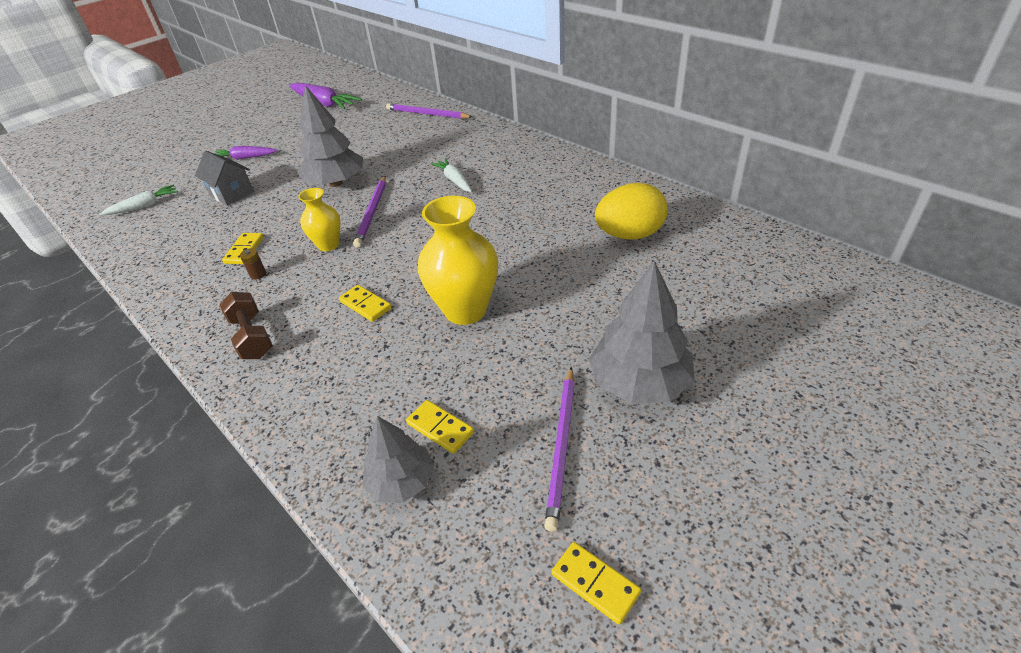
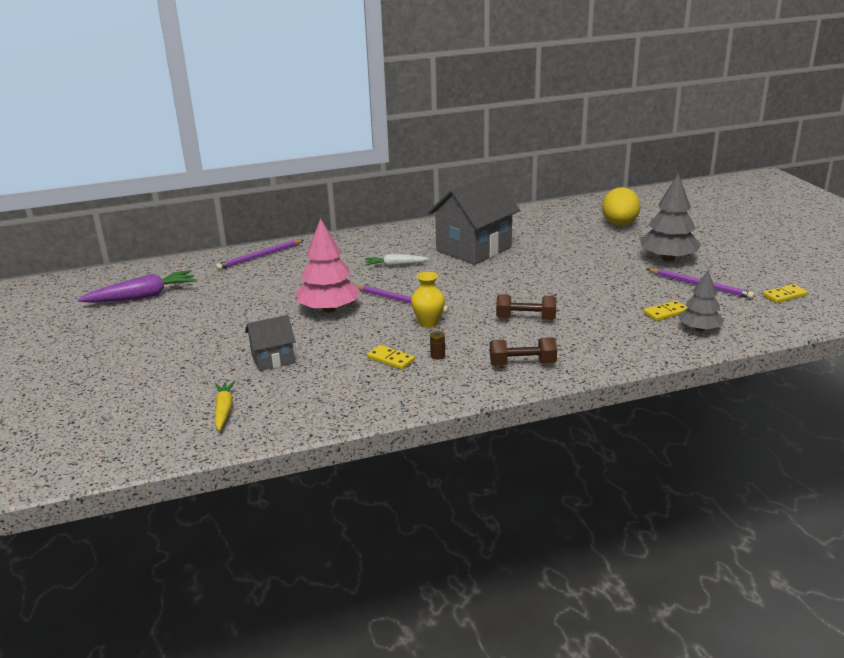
camera: 65 degrees left, 15 degrees down
white carrot [100,185,178,215] -> yellow carrot [215,381,235,431]
purple carrot [215,146,278,160] -> none
grey tree [297,85,363,187] -> pink tree [296,218,360,313]
yellow domino [339,285,392,322] -> brown dumbbell [496,294,556,320]
yellow vase [418,196,498,325] -> none
yellow egg [595,183,668,240] -> yellow egg moved to [602,187,641,226]
none -> grey house [428,174,520,265]

